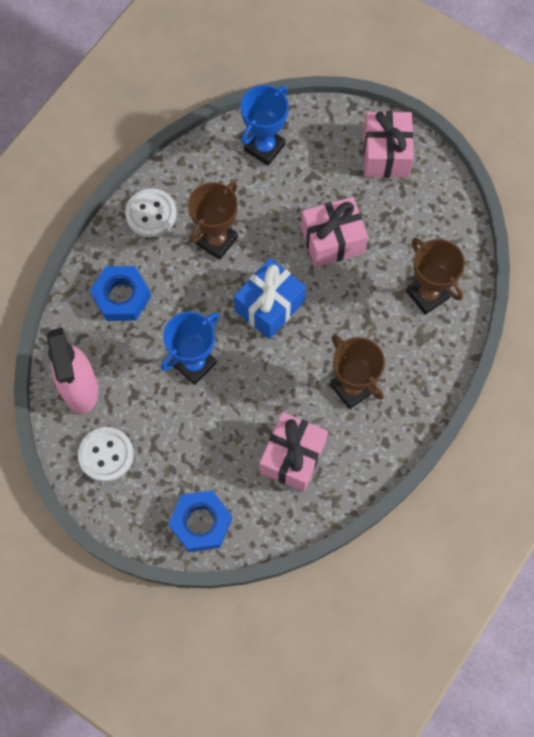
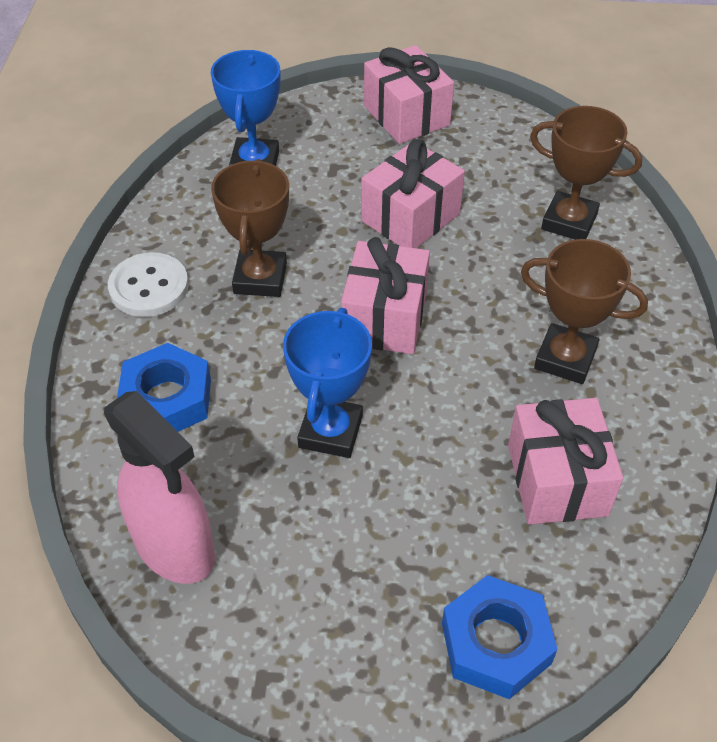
camera: 30 degrees left, 20 degrees down
white button [78,427,134,482] -> none
blue gift [234,258,306,339] -> pink gift [341,237,430,354]

